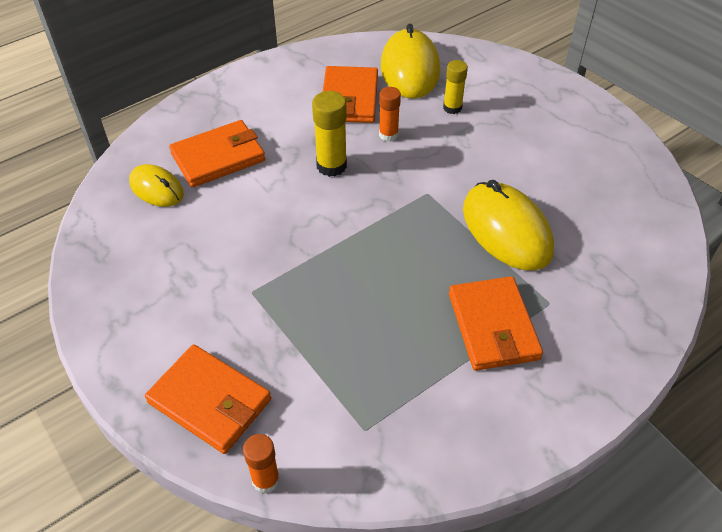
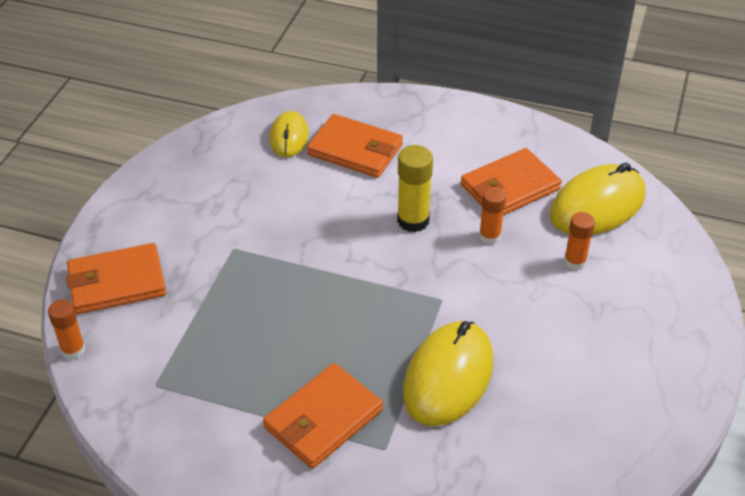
camera: 55 degrees right, 5 degrees down
orange wallet [145,344,271,454] -> orange wallet turned 75 degrees clockwise [66,243,166,314]
yellow glue stick [443,60,468,114] -> orange glue stick [564,212,595,270]

